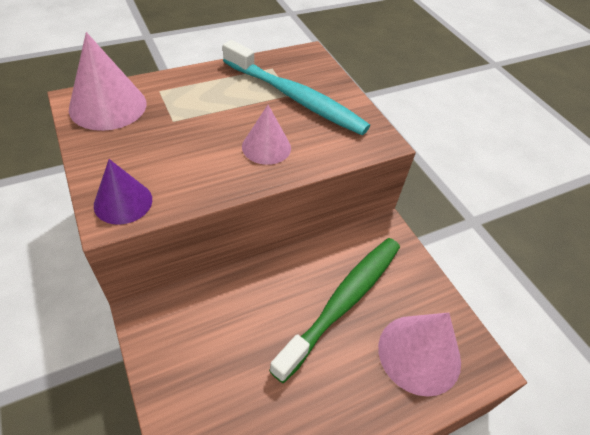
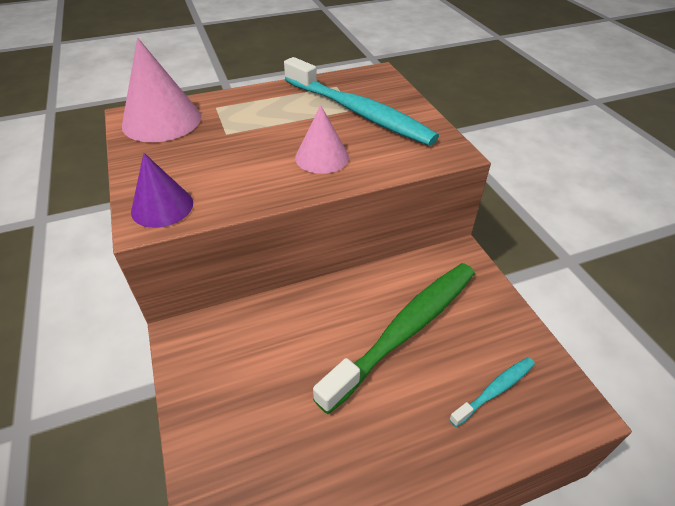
camera: 10 degrees right, 5 degrees down
pink cone [378,313,461,397] -> turquoise toothbrush [449,357,535,427]

